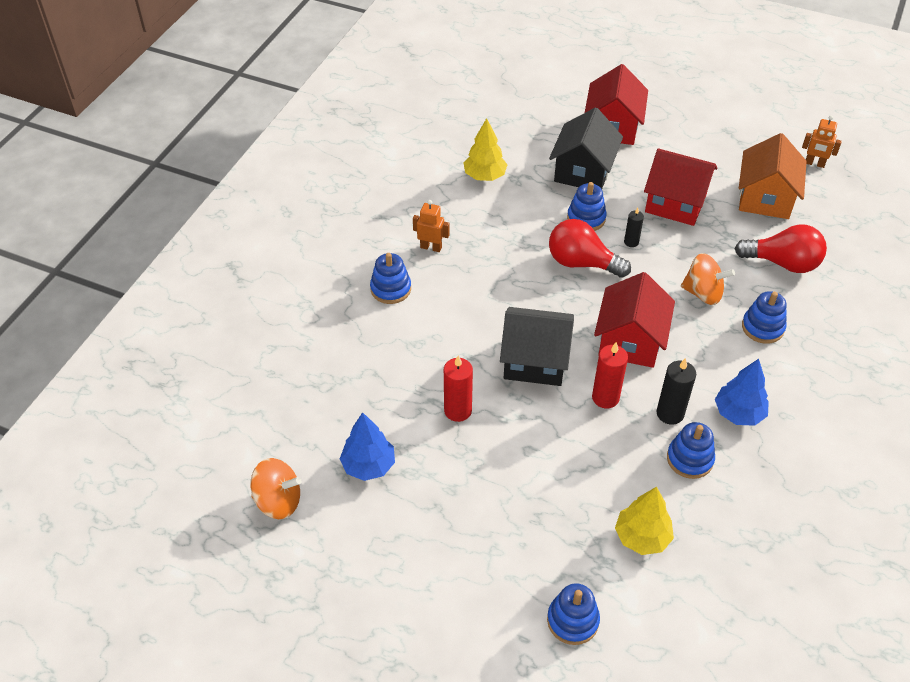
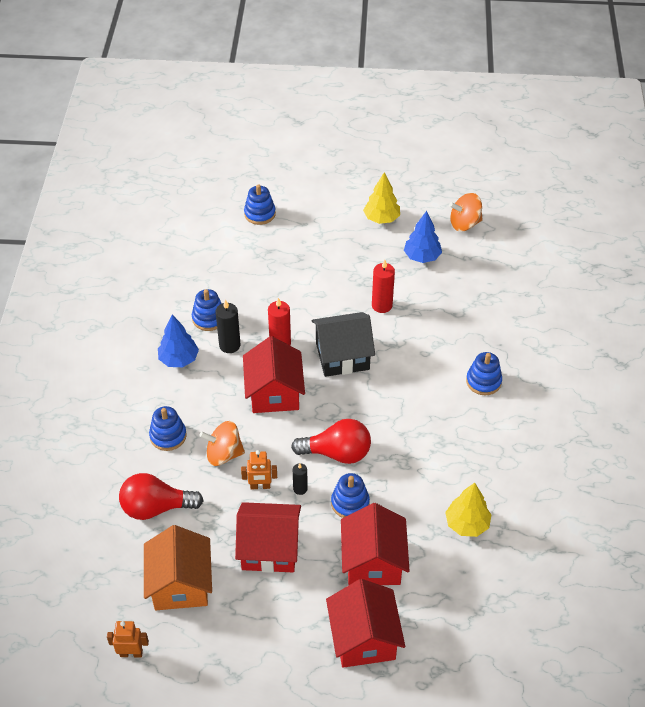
camera: 160 degrees right, 0 degrees up
orange robot [413,200,449,252] -> orange robot moved to [241,450,277,489]
black house [549,107,623,189] -> red house [341,503,410,585]
yellow tree [615,487,674,555] -> yellow tree moved to [363,172,400,224]

